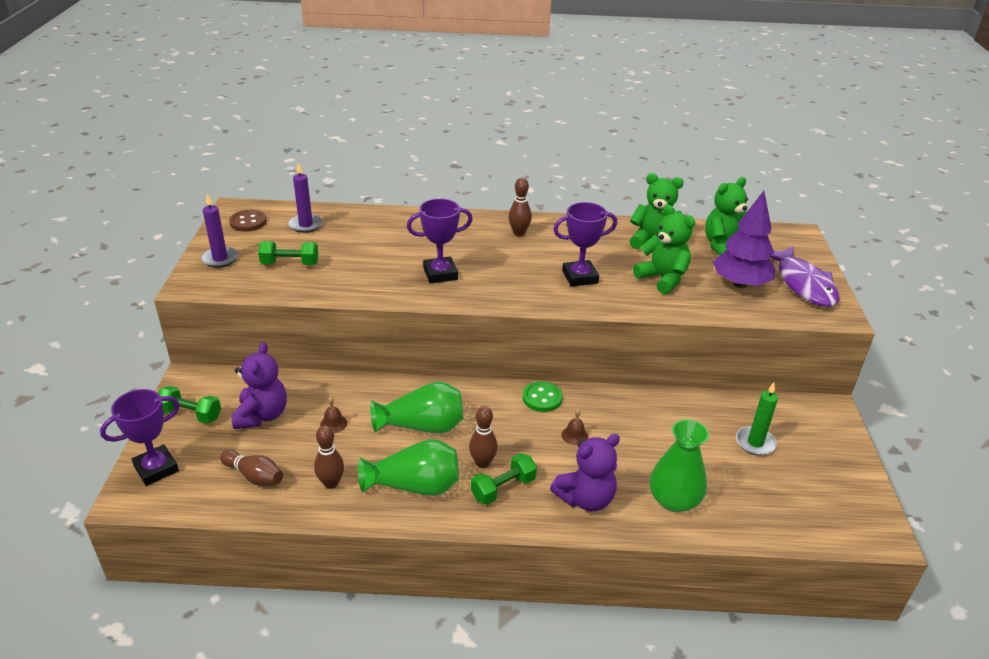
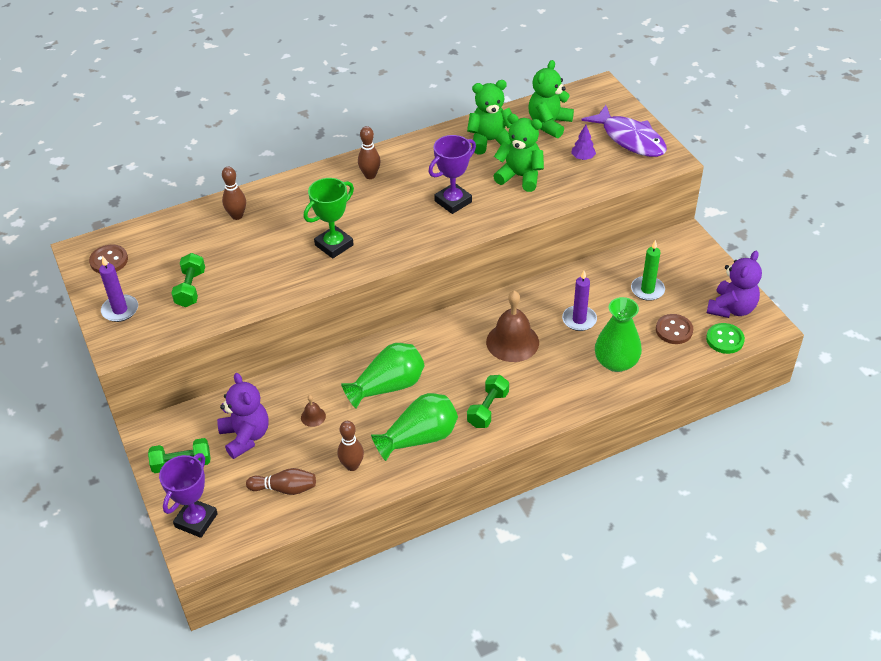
camera: 25 degrees left, 10 degrees up
green dumbbell [258,241,318,265] -> green dumbbell turned 60 degrees counterclockwise [171,253,205,307]
purple candle [288,163,323,233] -> purple candle moved to [562,271,597,331]
purple trophy [407,198,473,284] -> green trophy [304,178,354,259]
brown bowling pin [469,406,498,468] -> brown bowling pin moved to [222,167,246,220]
green button [523,381,563,412] -> green button moved to [706,323,745,354]
purple teddy bear [550,434,620,511] -> purple teddy bear moved to [707,251,762,318]
brown bell [562,408,588,445] -> brown bell [486,291,539,362], size x2.23
purple tree [713,191,776,288] -> purple tree [571,125,596,160], size x0.45
none -> brown button [656,314,693,344]

